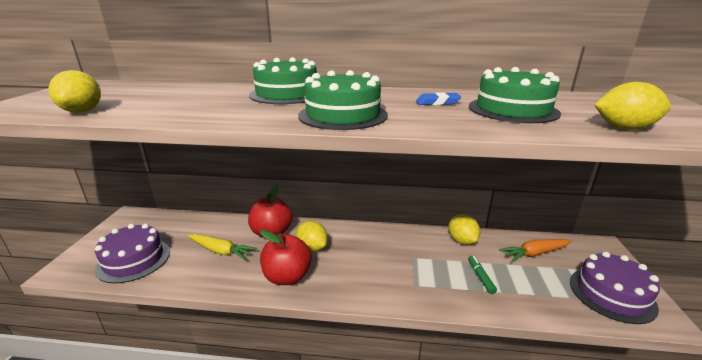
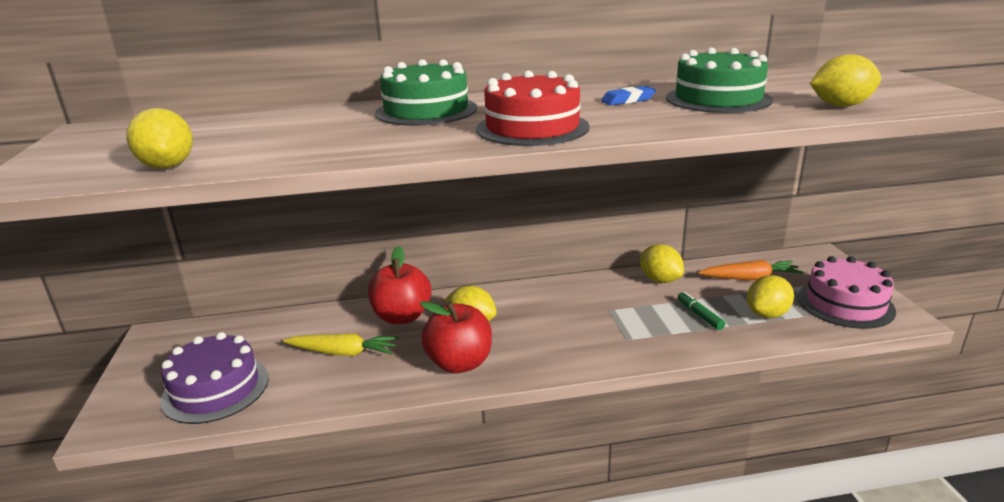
camera: 15 degrees left, 0 degrees up
green cake [298,70,388,130] -> red cake [476,70,590,146]
orange carrot [499,239,572,262] -> orange carrot turned 150 degrees counterclockwise [698,260,803,280]
purple cake [570,251,660,324] -> pink cake [798,256,896,329]
none -> yellow lemon [747,275,794,318]

